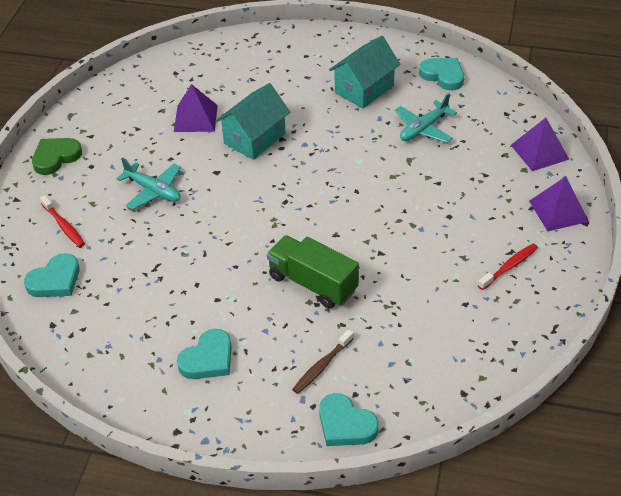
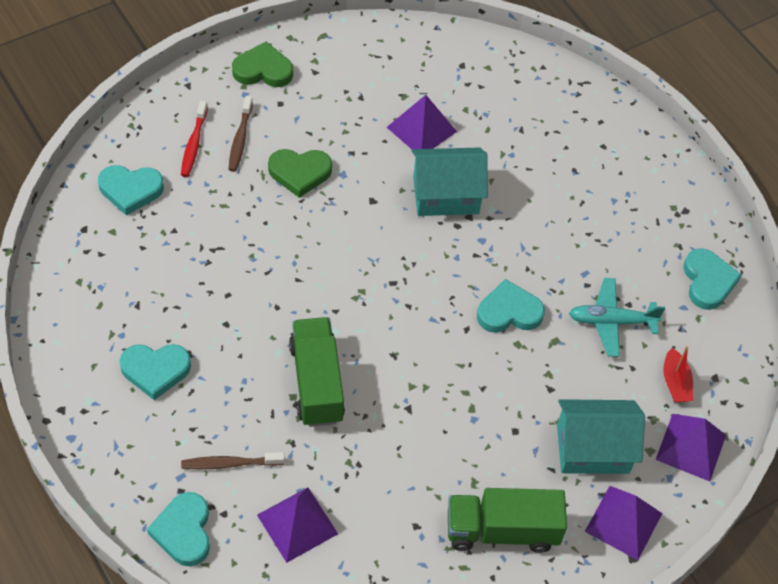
camera: 40 degrees right, 10 degrees up
turquoise plane [116,157,181,210] -> green heart [268,149,332,198]
turquoise house [329,36,400,109] -> turquoise house moved to [557,399,645,474]
red toothbrush [478,243,538,290] -> green truck [448,488,567,553]
none -> brown toothbrush [228,96,253,172]
none -> purple pyramid [257,487,338,563]
none -> turquoise heart [477,279,545,333]
none -> red boat [663,346,693,402]

